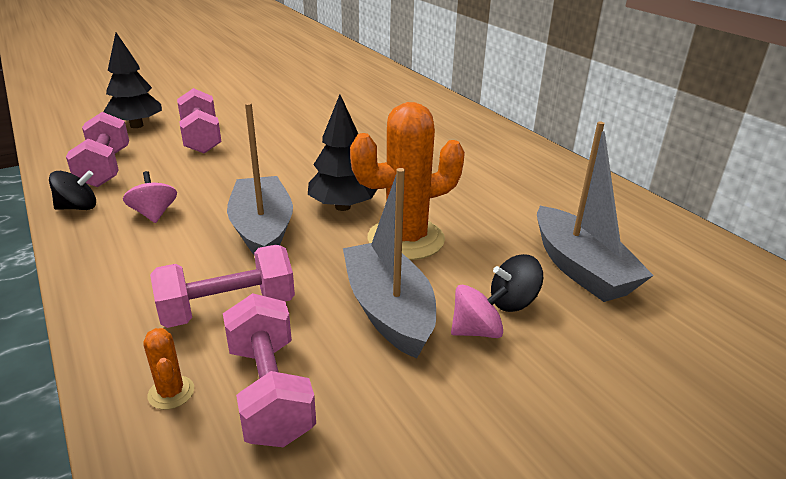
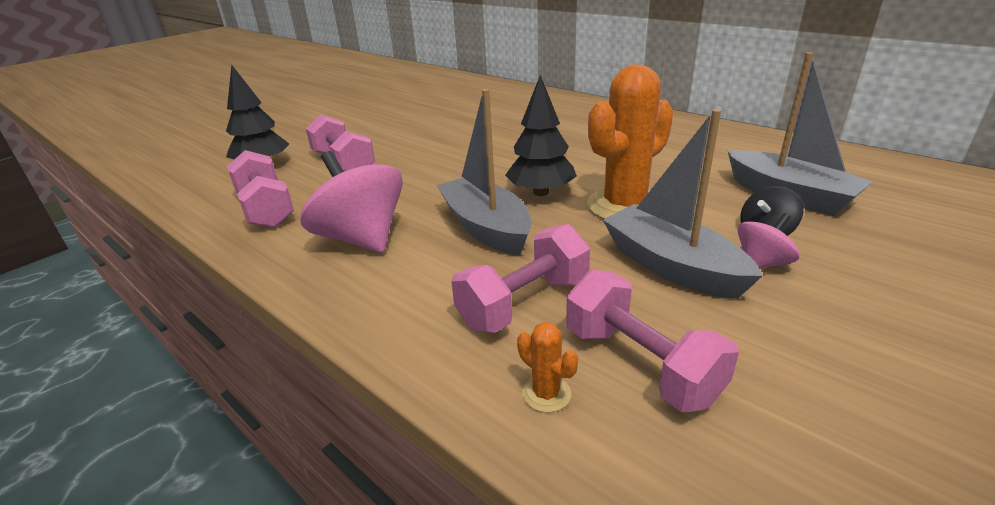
camera: 15 degrees left, 0 degrees up
black spinning top [49,171,96,210] -> none
pink spinning top [123,171,177,223] -> pink spinning top [300,151,403,253], size x1.95

